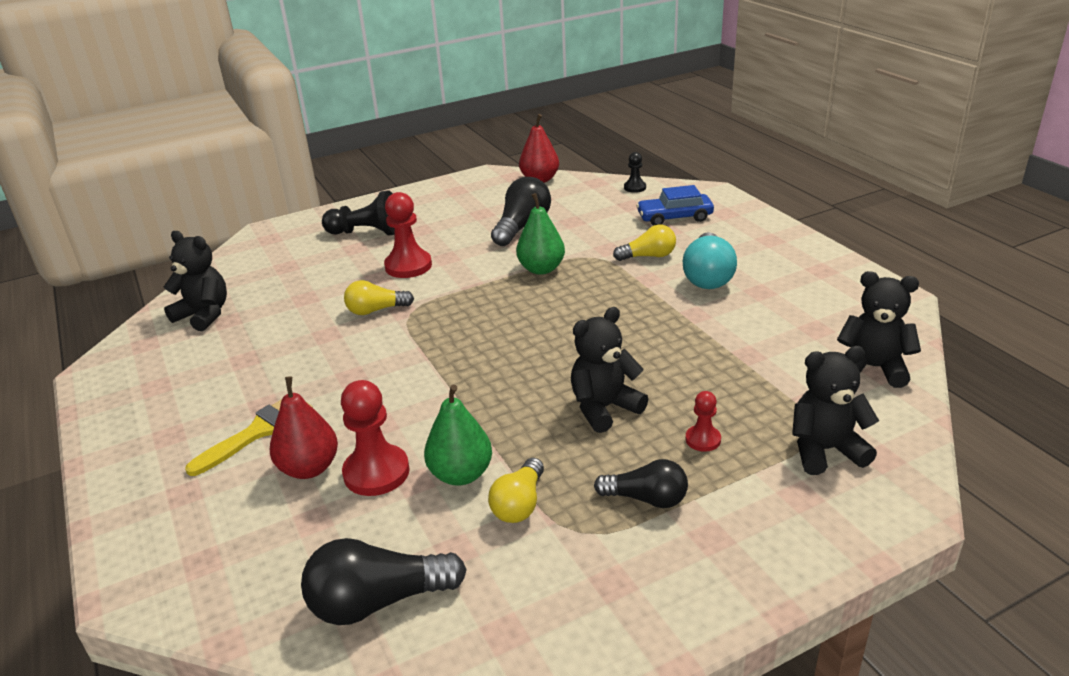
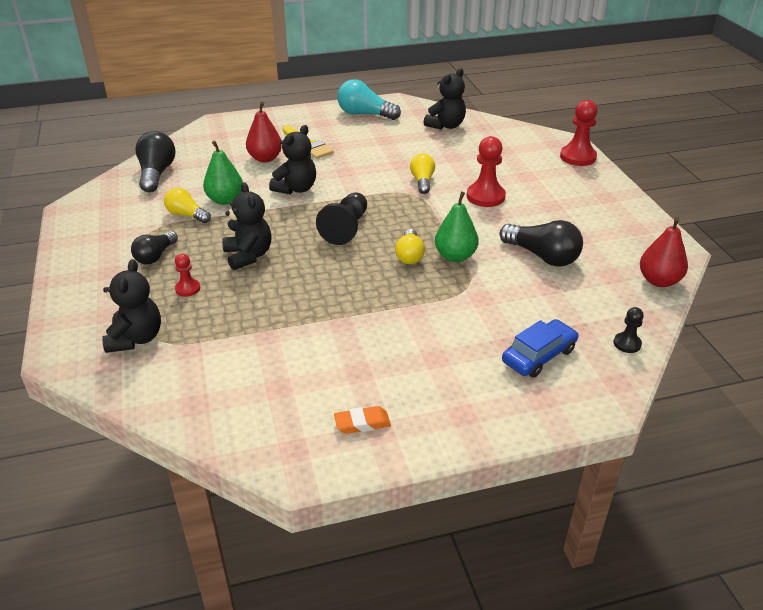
camera: 100 degrees right, 5 degrees up
black pawn [322,190,395,236] -> black pawn moved to [316,192,367,245]
red pawn [341,380,410,496] -> red pawn moved to [560,100,598,166]
yellow light bulb [613,225,676,261] -> yellow light bulb moved to [395,229,425,264]
blue car [636,185,714,226] -> blue car turned 45 degrees clockwise [502,319,579,378]
turquoise light bulb [683,232,737,289] -> turquoise light bulb moved to [337,79,401,120]
black teddy bear [837,271,921,388] -> black teddy bear moved to [269,125,316,194]
none -> orange eraser [334,406,391,434]

